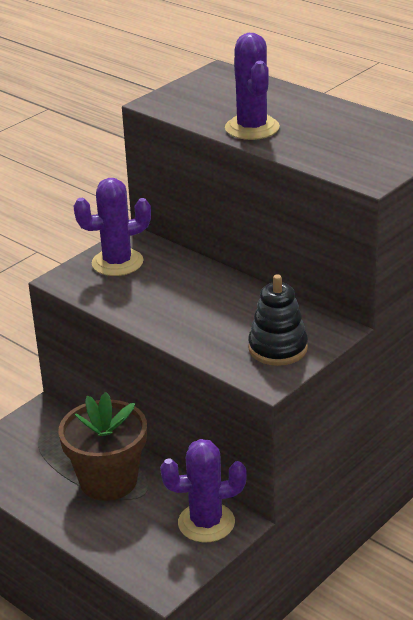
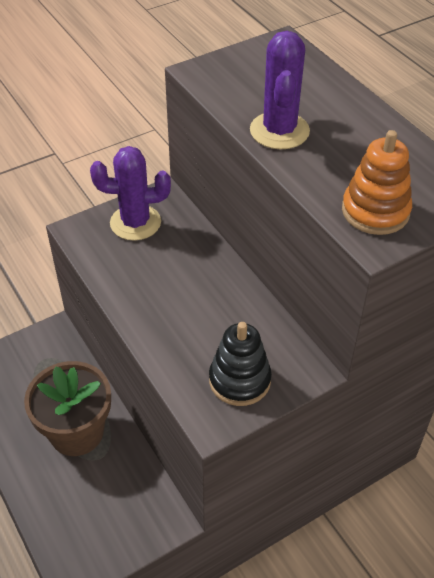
camera: 15 degrees right, 15 degrees up
purple cactus [160,439,247,543] -> none
none -> orange stacking toy [342,130,412,235]

